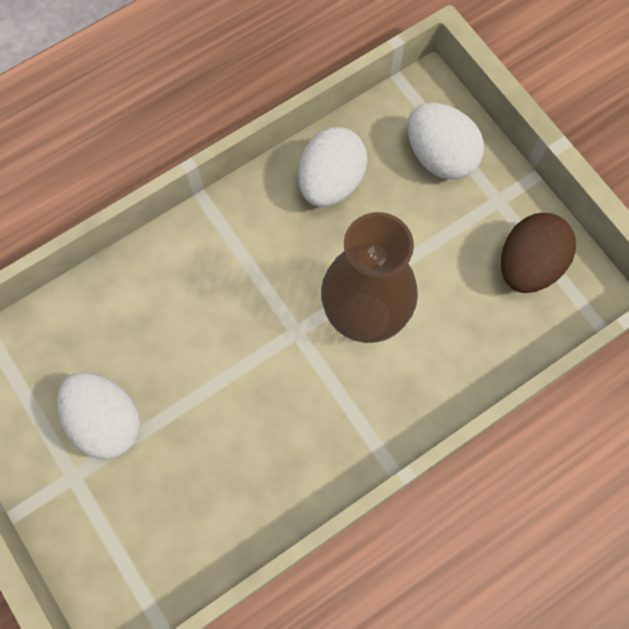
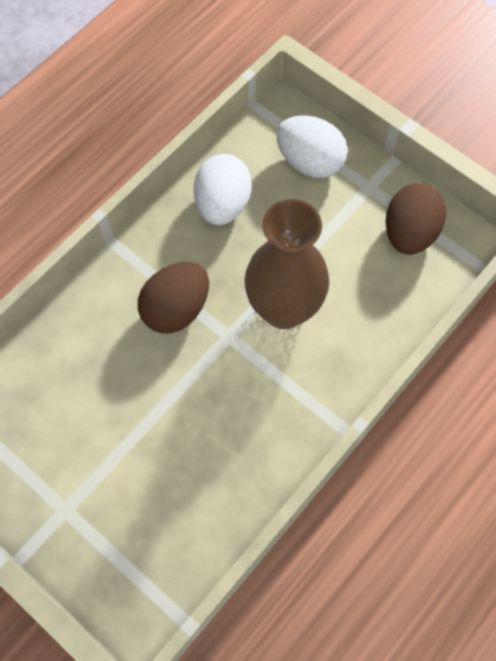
camera: 15 degrees left, 5 degrees down
white egg [57,372,141,460] -> none
none -> brown egg [138,262,209,333]

